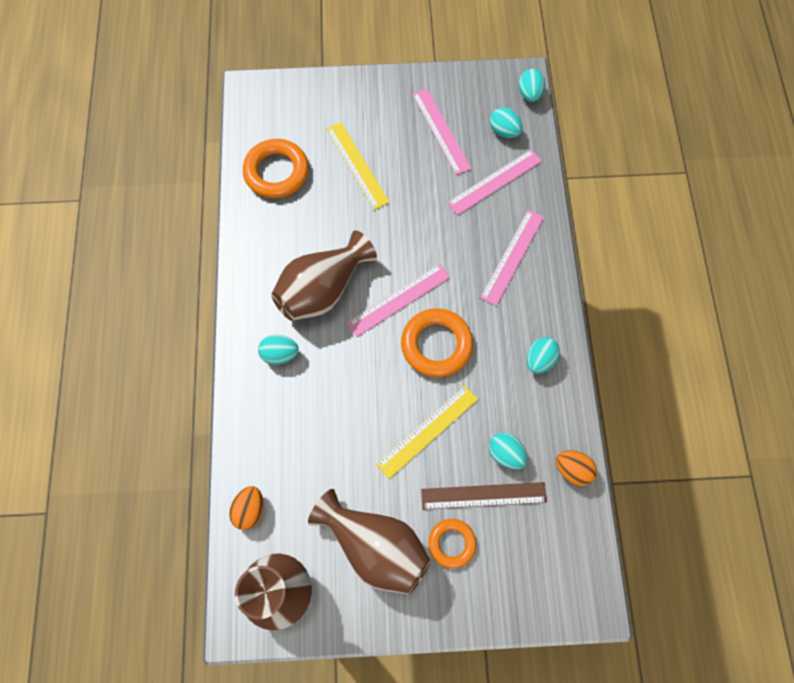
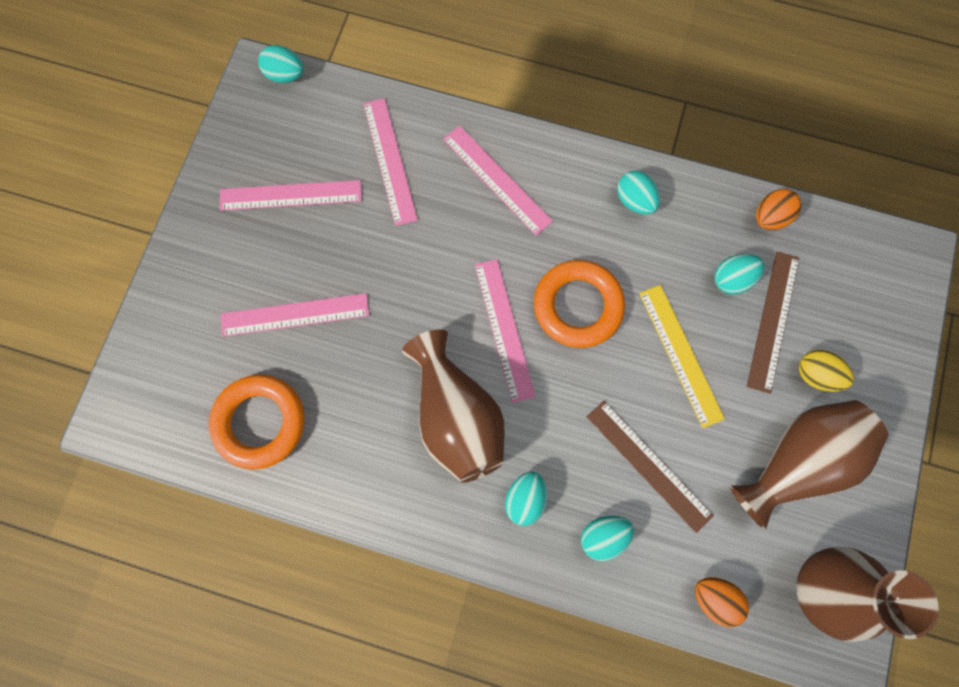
camera: 70 degrees left, 5 degrees up
yellow ruler [326,122,390,210] -> pink ruler [221,293,369,337]
orange ring [428,519,476,568] -> yellow egg [799,350,854,392]
turquoise egg [490,107,523,138] -> turquoise egg moved to [581,516,634,561]
none -> brown ruler [587,401,714,533]

